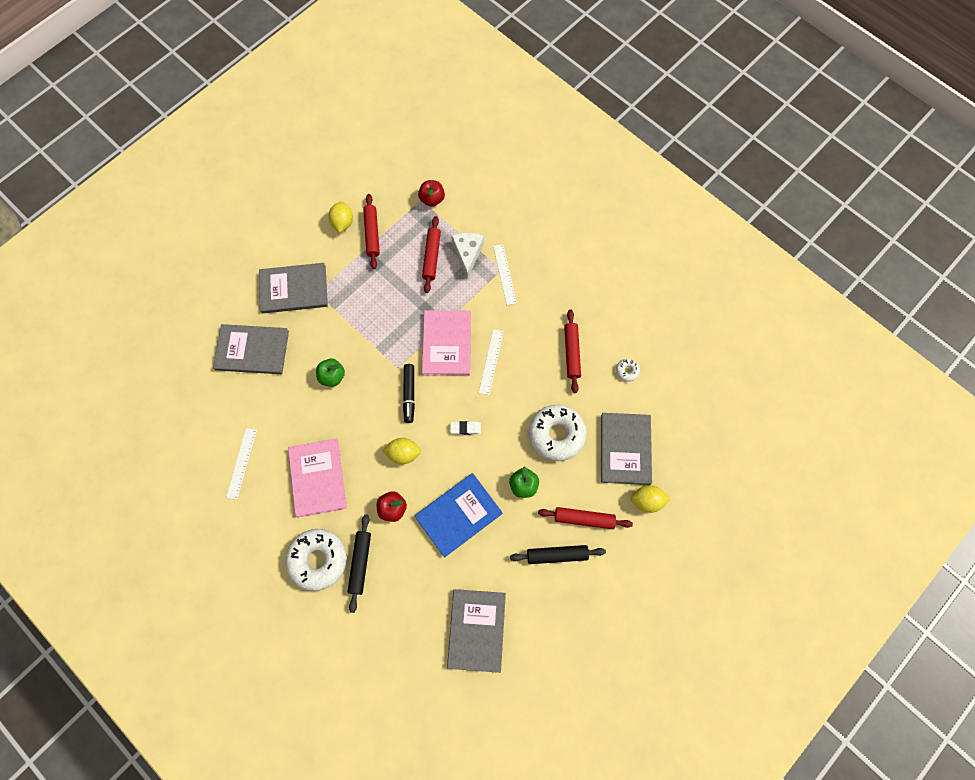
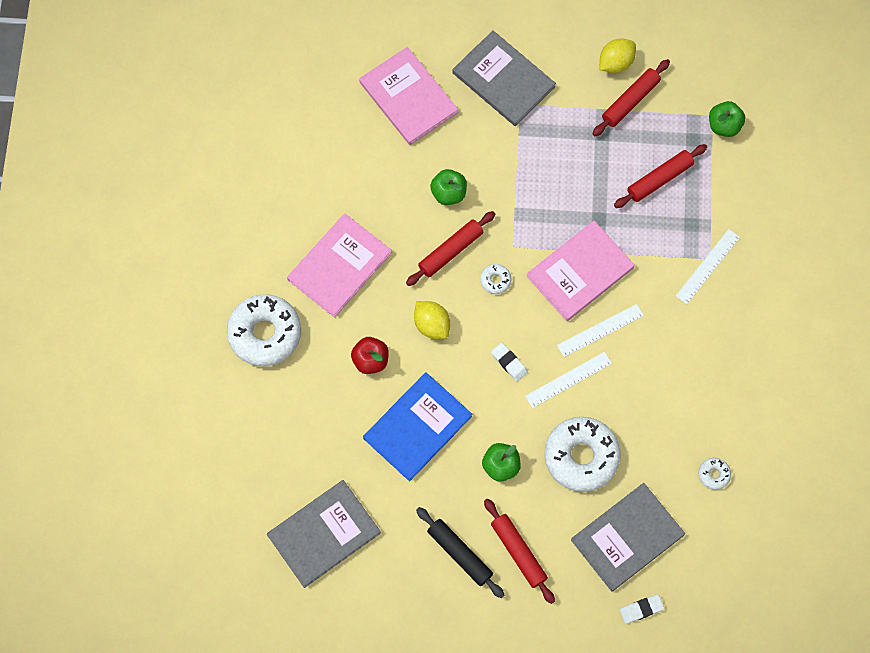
camera: 50 degrees right, 0 degrees up
grey book [213,324,289,374] -> pink book [359,47,458,145]
white ruler [226,428,257,500] -> white ruler moved to [525,352,612,408]
black rolling pin [348,514,371,613] -> none
black marker [403,364,415,423] -> white donut [480,264,512,294]
blue book [415,473,503,558] -> blue book turned 60 degrees counterclockwise [363,372,472,481]
red apple [418,180,445,207] -> green apple [709,101,745,137]
white cheese [451,233,484,279] -> none
red rolling pin [564,310,581,393] -> red rolling pin moved to [406,211,495,286]
yellow lemon [631,485,670,513] -> none
none -> white eraser [620,594,664,624]

